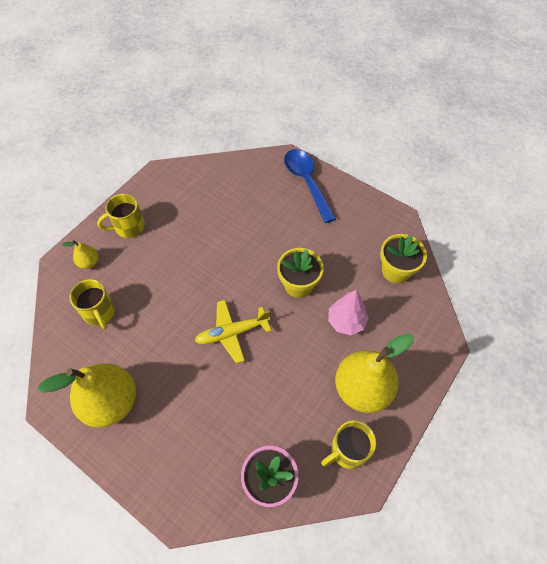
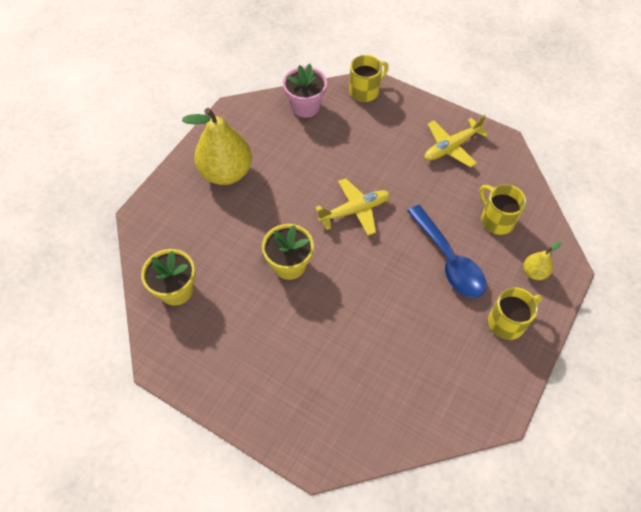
camera: 175 degrees right, 0 degrees up
yellow pear [38,363,136,428] -> yellow plane [425,115,489,168]
blue spoon [284,149,336,223] -> blue spoon moved to [407,205,486,298]
yellow mug [321,420,376,469] -> yellow mug moved to [349,55,389,102]
pink tree [328,290,369,335] -> none

